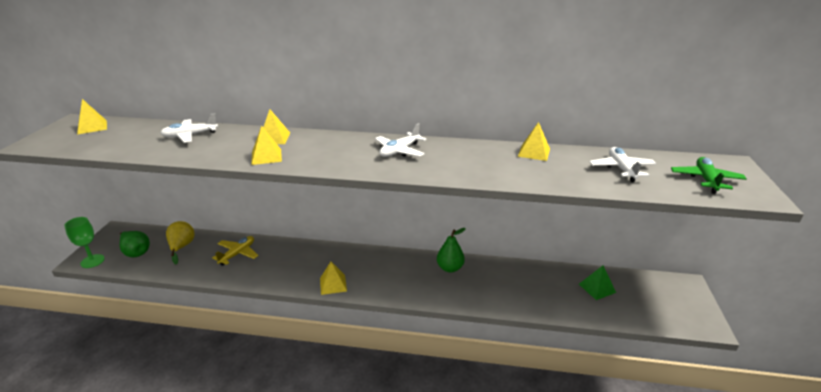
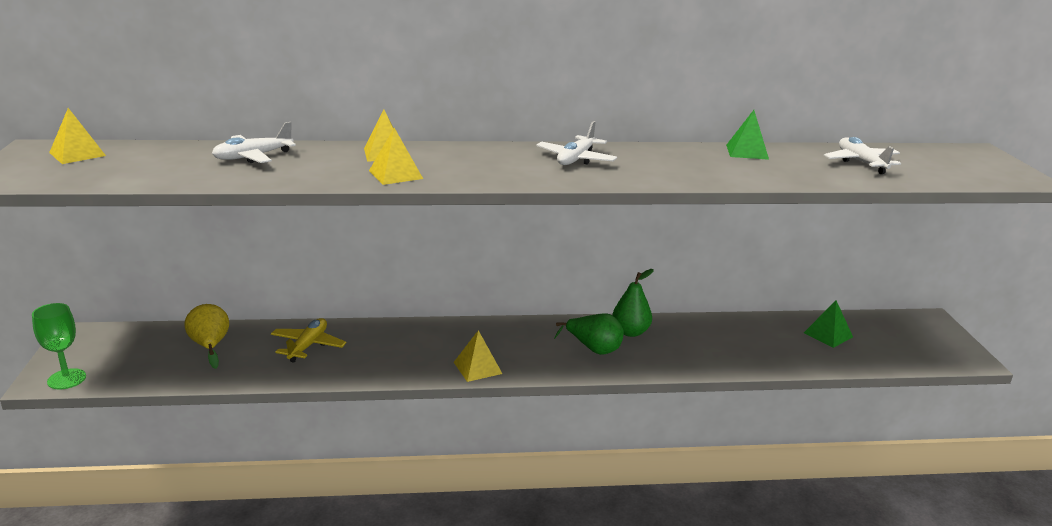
camera: 15 degrees left, 5 degrees down
green pear [120,231,150,257] -> green pear moved to [554,313,624,355]
yellow pyramid [518,122,550,161] -> green pyramid [726,110,769,160]
green plane [671,157,746,194] -> none

